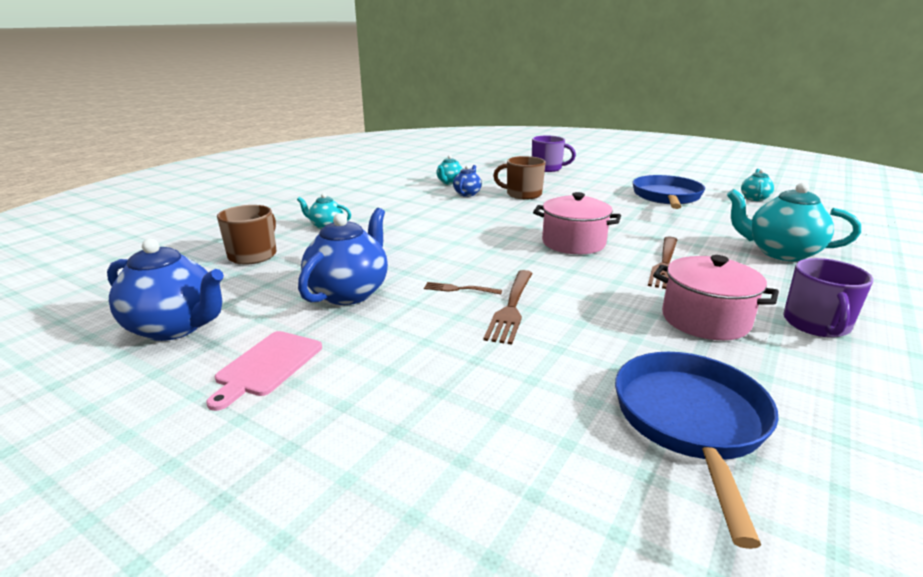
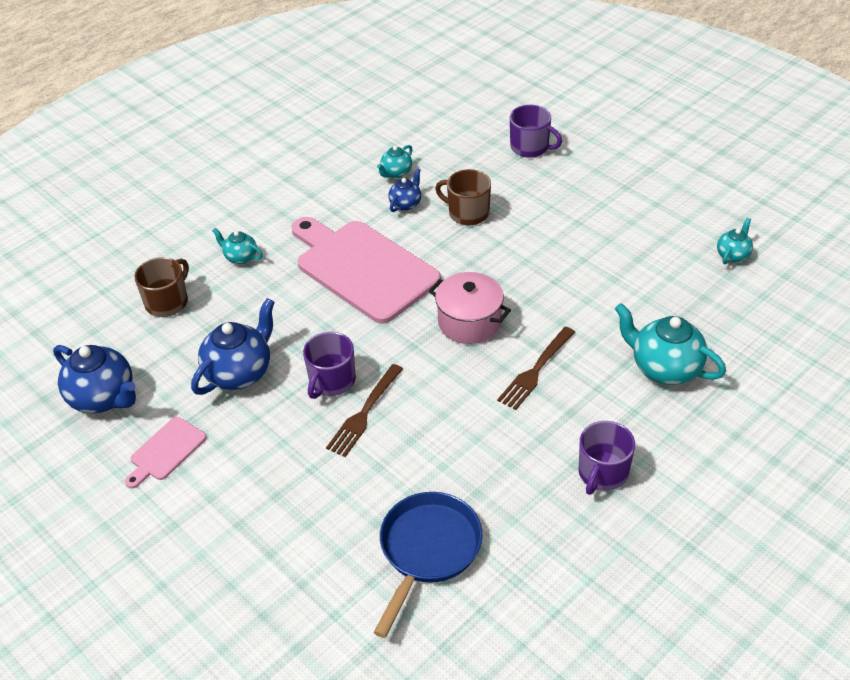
camera: 15 degrees right, 20 degrees up
brown fork [424,282,502,294] -> purple mug [303,332,356,399]
blue pan [632,175,705,209] -> none
pink pot [653,255,779,340] -> none
none -> pink cutting board [291,217,441,324]

